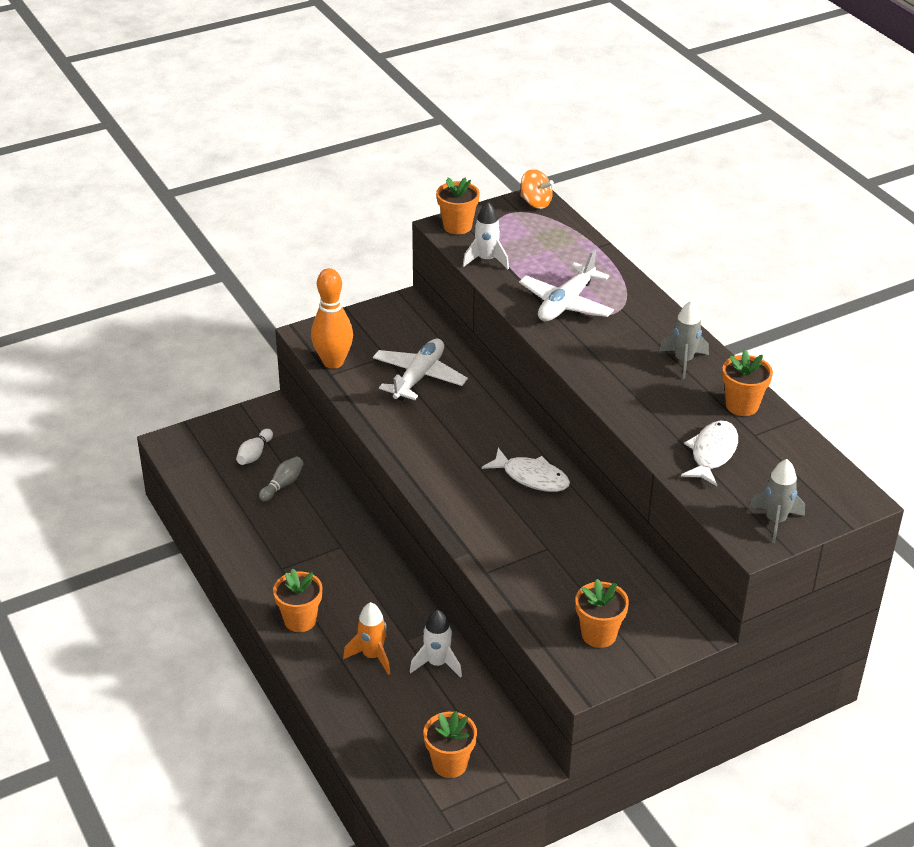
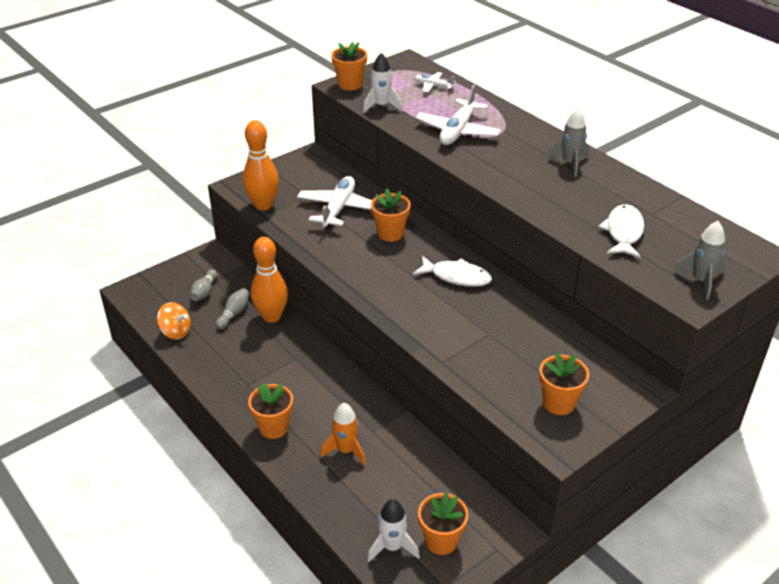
camera: 10 degrees left, 0 degrees up
white bowling pin [236,429,273,465] -> grey bowling pin [190,269,218,301]
white rocket [410,610,462,678] -> white rocket moved to [367,499,420,562]
orange spinning top [520,169,554,209] -> orange spinning top moved to [157,302,191,340]
orange flower pot [722,350,773,416] -> orange flower pot moved to [371,189,411,242]
none -> orange bowling pin [251,237,288,323]
none -> white plane [414,72,456,92]

